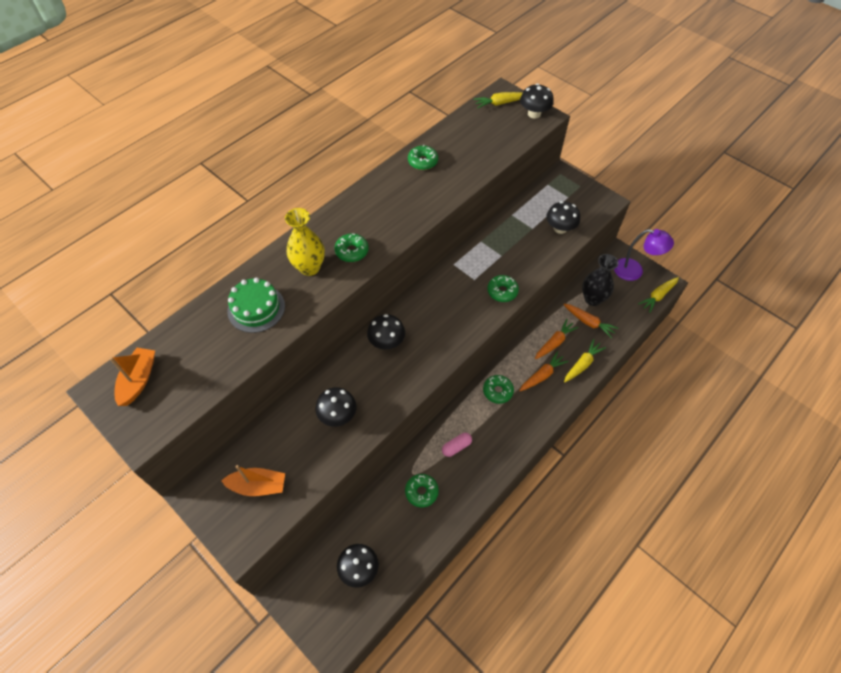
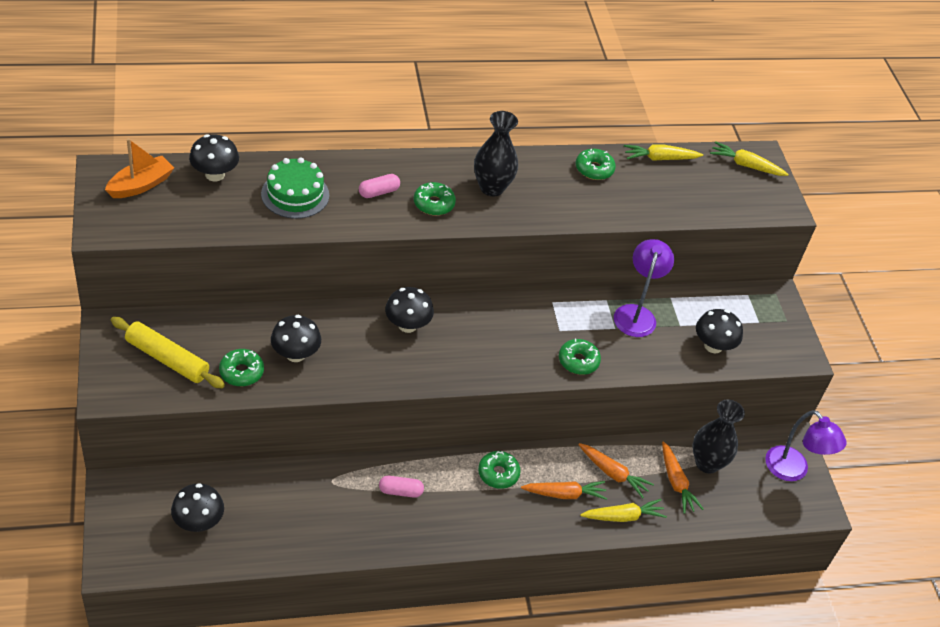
camera: 30 degrees right, 10 degrees down
orange boat [221,465,285,496] -> yellow rolling pin [111,317,225,388]
yellow vase [285,208,325,276] -> pink capsule [359,174,400,198]
green donut [405,474,439,507] -> green donut moved to [219,349,264,386]
black mushroom [520,83,554,119] -> black mushroom moved to [189,134,239,181]
orange carrot [535,319,579,359] -> orange carrot turned 45 degrees clockwise [578,443,654,498]
yellow carrot [638,277,679,313] -> yellow carrot moved to [624,144,703,161]
none -> black vase [474,111,518,196]
none -> purple lamp [614,239,674,337]

